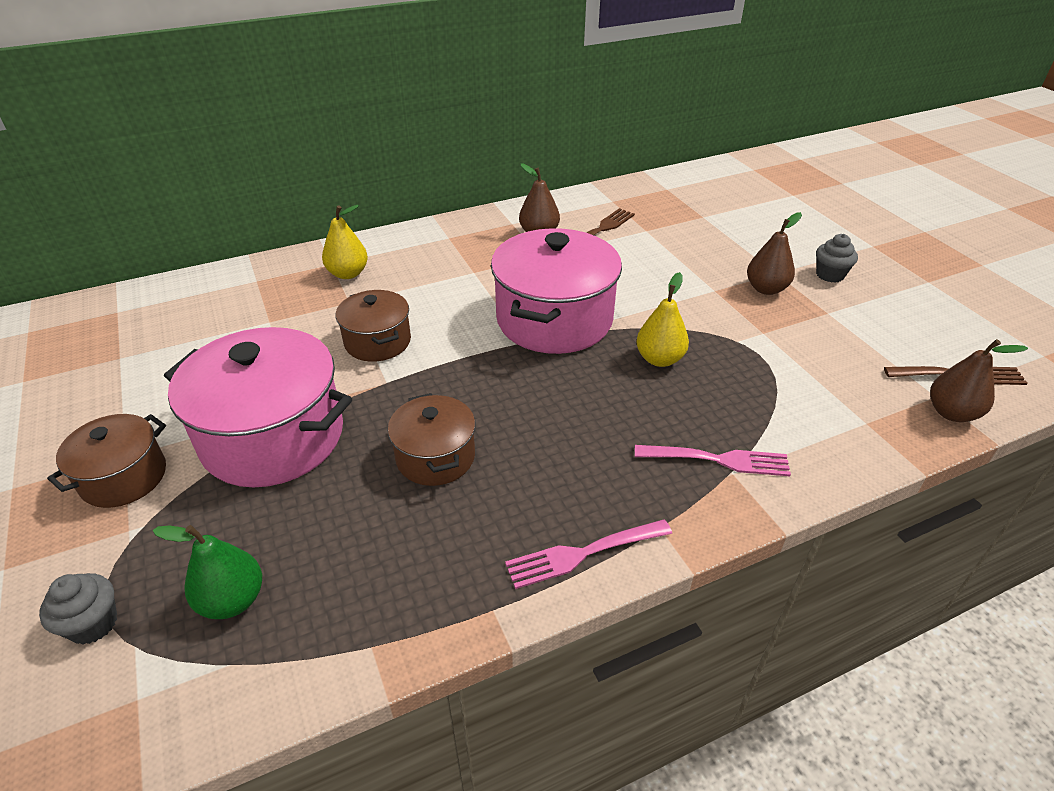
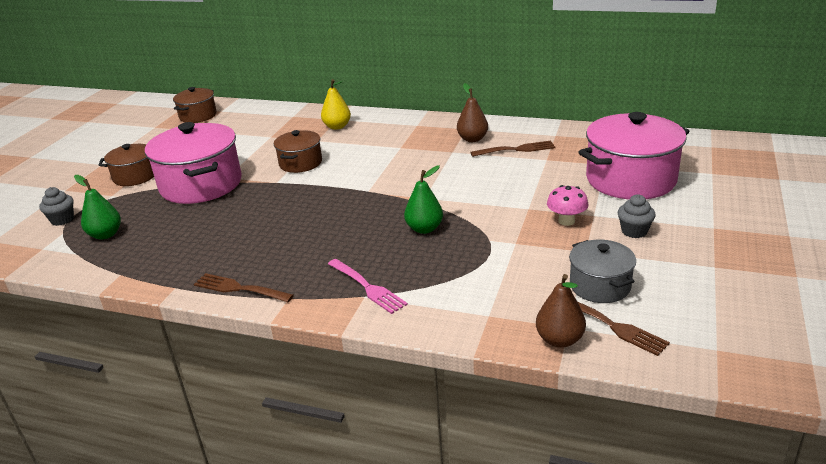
camera: 45 degrees right, 10 degrees down
brown pot [388,393,475,486] -> brown pot moved to [173,87,217,123]
pink pot [491,228,622,354] -> pink pot moved to [578,112,690,200]
pink fork [505,519,672,589] -> brown fork [194,273,294,302]
yellow pear [636,272,689,367] -> green pear [404,166,443,234]
brown pear [747,212,802,295] -> pink mushroom [547,185,589,226]
none -> grey pot [569,240,636,303]

